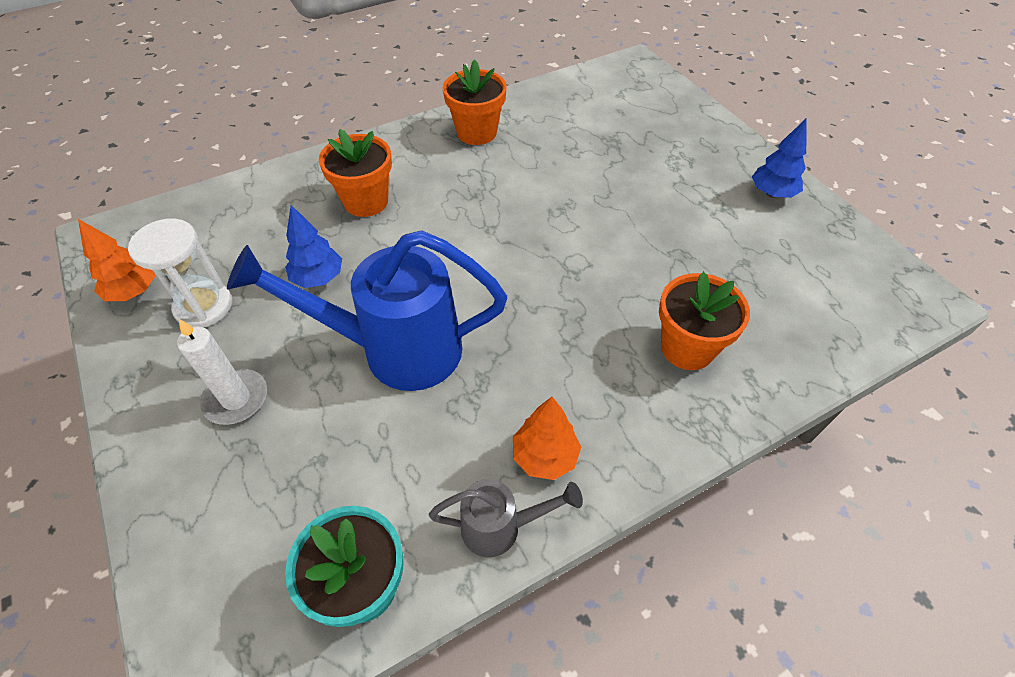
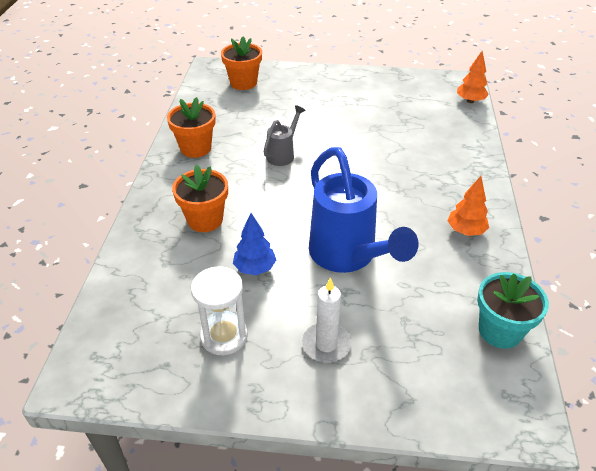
camera: 55 degrees left, 10 degrees down
orange tree [78,219,155,301] -> orange tree moved to [457,51,489,103]
blue watering can [227,230,507,391] -> blue watering can turned 60 degrees counterclockwise [309,147,419,273]
grey watering can [429,479,583,557] -> grey watering can moved to [264,105,306,166]
orange flower pot [659,272,750,370] -> orange flower pot moved to [221,36,262,90]
blue tree [752,118,807,198] -> none

